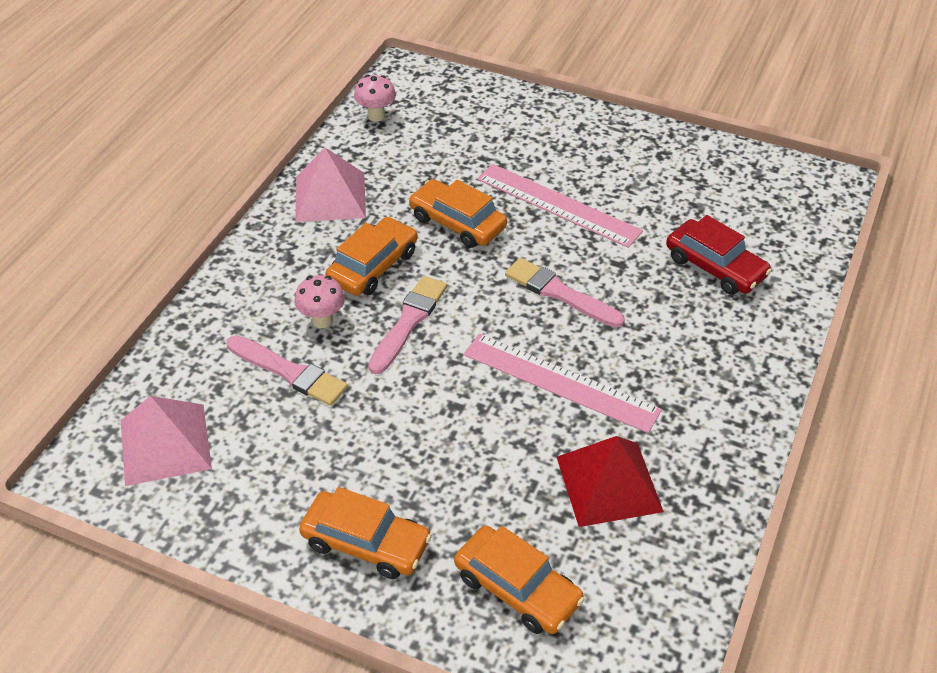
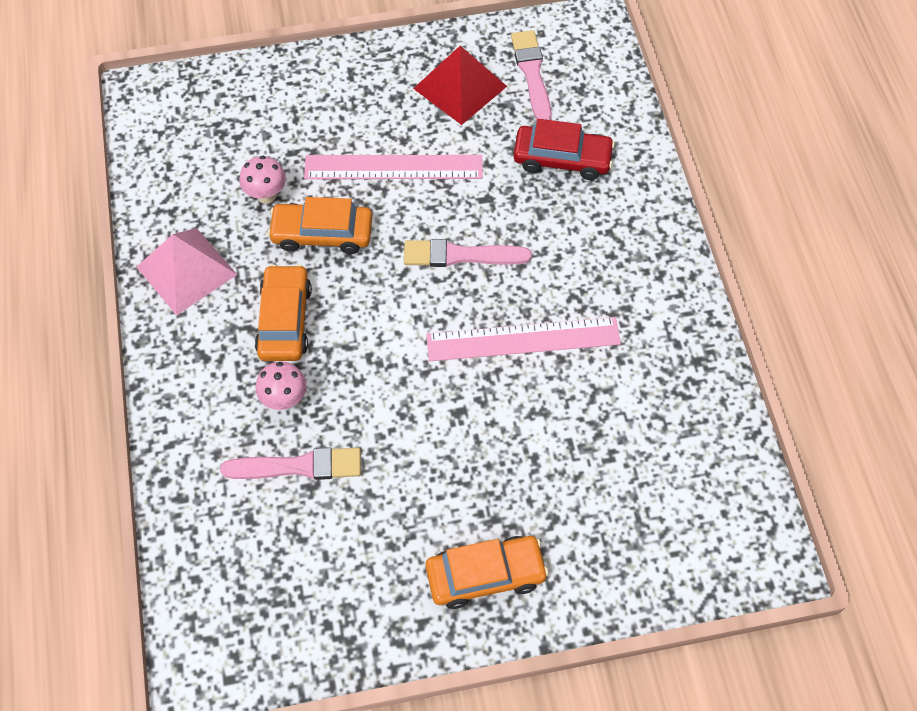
camera: 35 degrees left, 15 degrees up
pink pyramid [121,396,212,486] -> none
pink mushroom [354,75,396,121] -> pink mushroom moved to [239,156,286,204]
pink brush [368,276,447,374] -> pink brush moved to [511,30,552,120]
orange car [454,526,585,634] -> none
red pyramid [557,436,664,527] -> red pyramid moved to [413,46,507,125]

